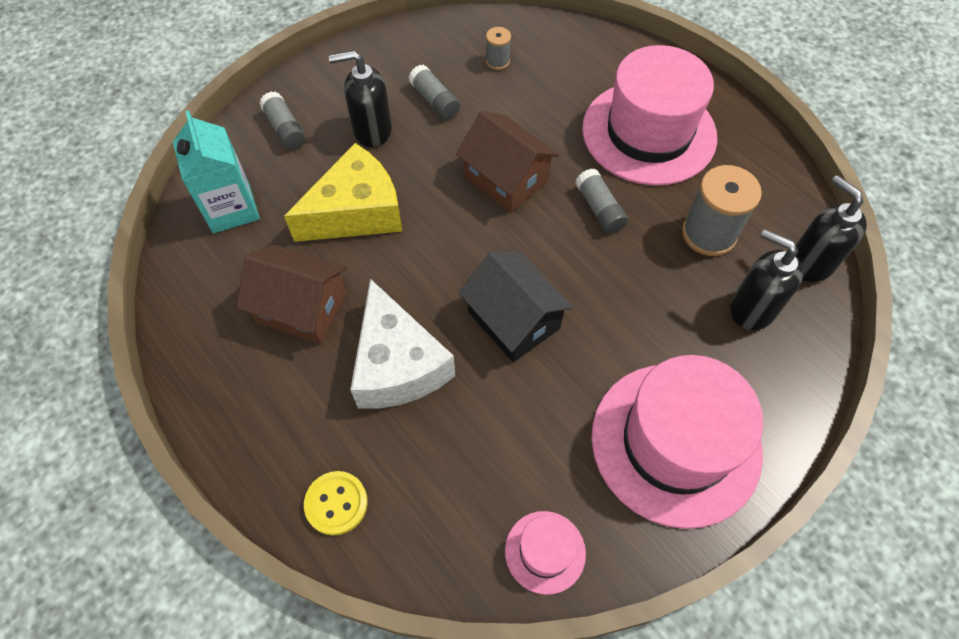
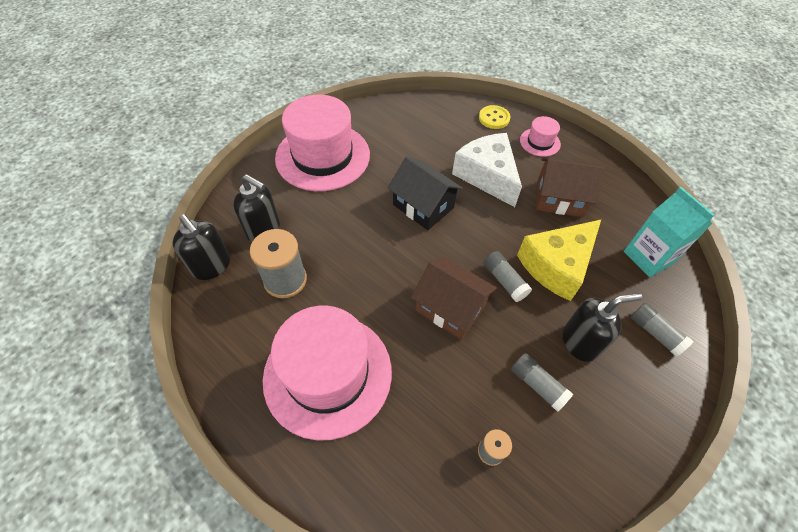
camera: 170 degrees right, 5 degrees down
pink hat [505,511,586,595] -> pink hat moved to [520,116,561,157]
grey glue stick [575,169,628,234] -> grey glue stick moved to [484,251,532,302]

